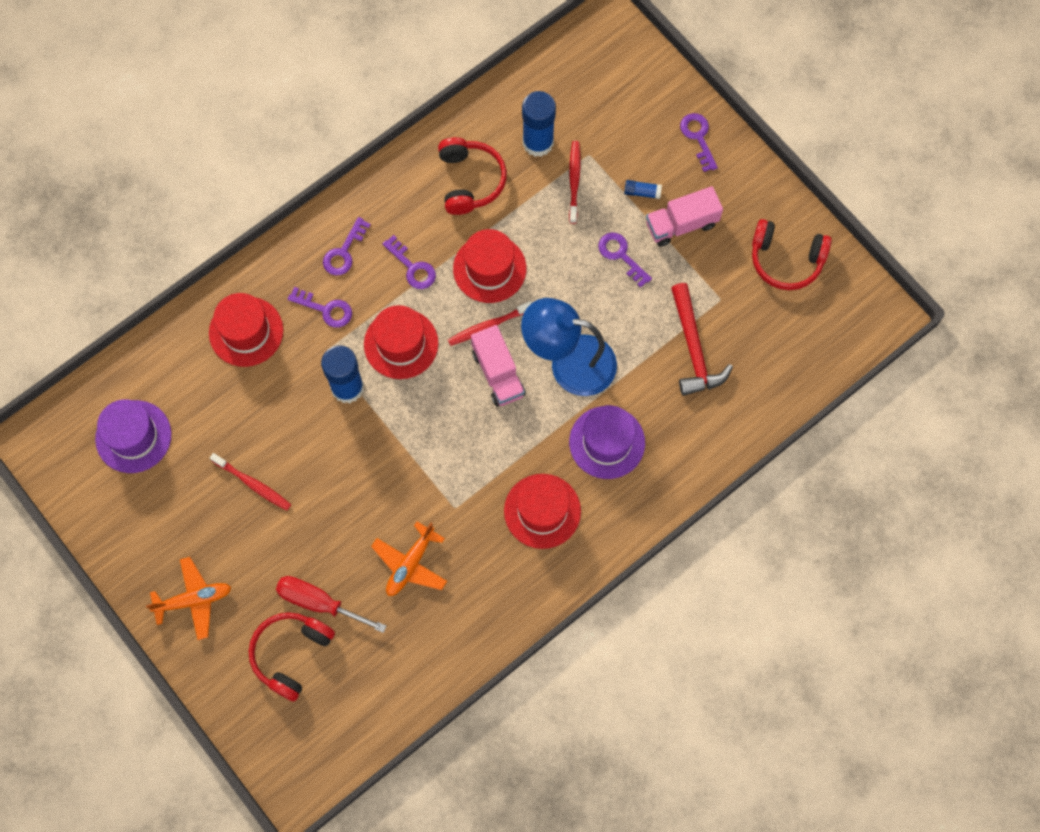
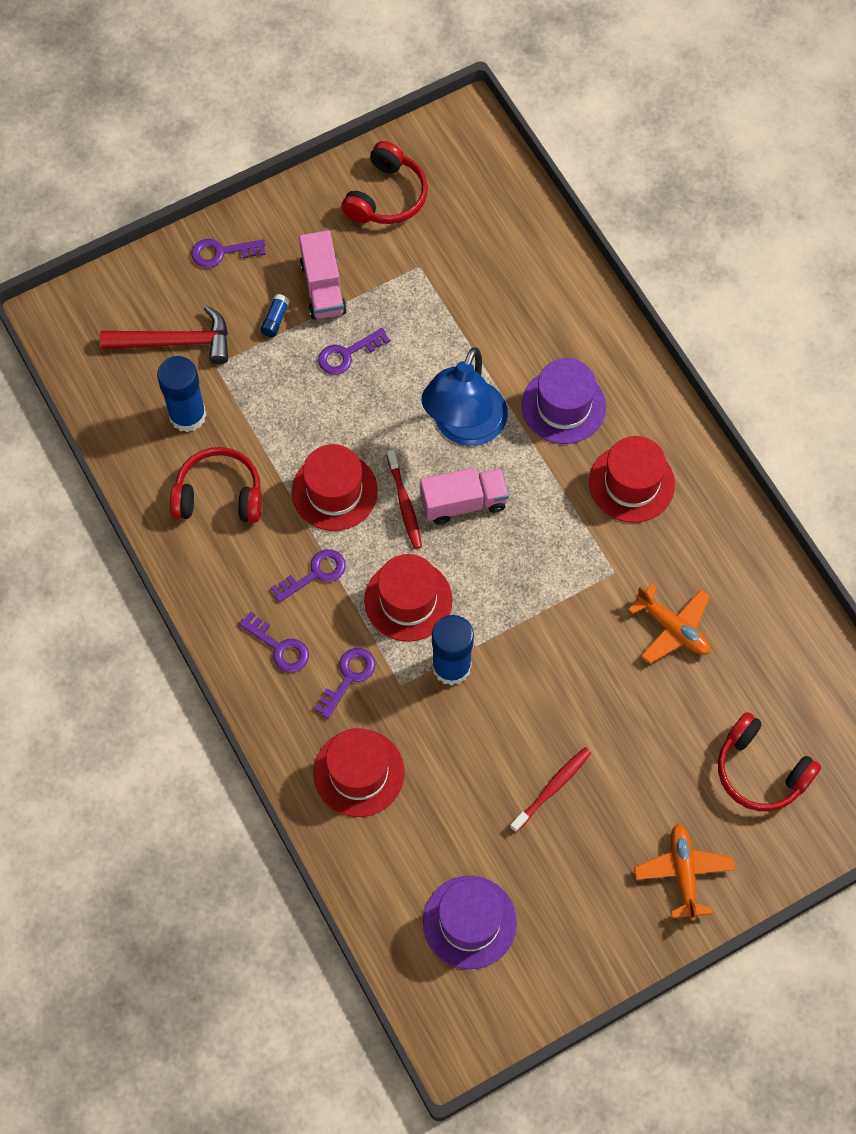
camera: 80 degrees left, 5 degrees down
red screwdriver [276,576,386,633] -> none
red toothbrush [569,141,580,224] -> none
red hammer [671,283,733,396] -> red hammer moved to [100,305,228,364]

